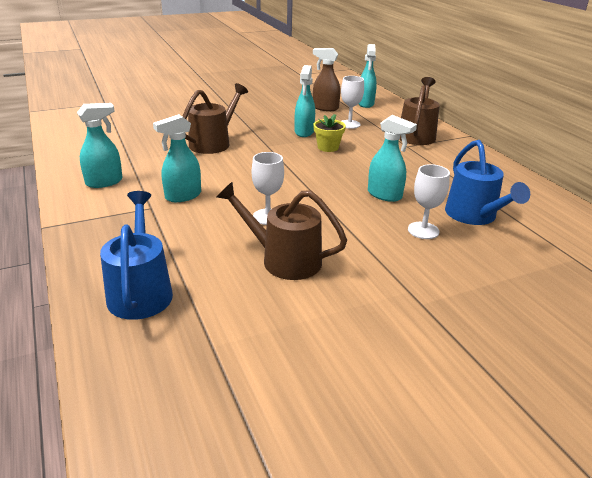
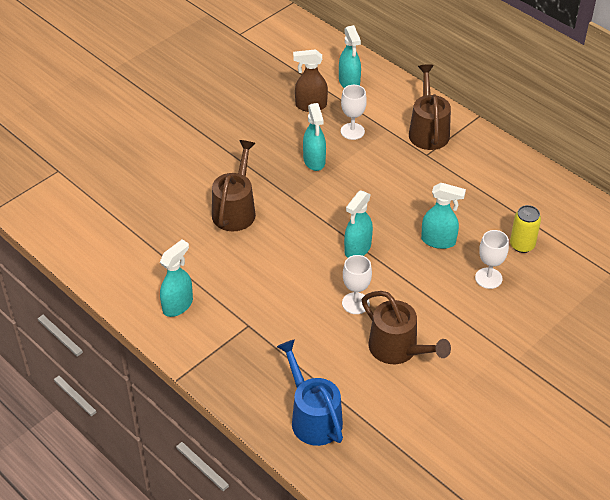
camera: 20 degrees left, 15 degrees up
turquoise spray bottle [153,114,201,202] -> turquoise spray bottle moved to [344,190,373,258]
brown watering can [217,182,347,280] -> brown watering can turned 135 degrees counterclockwise [362,291,451,364]
yellow flower pot [313,114,346,152] -> none
blue watering can [445,140,530,225] -> yellow can [510,205,541,253]

